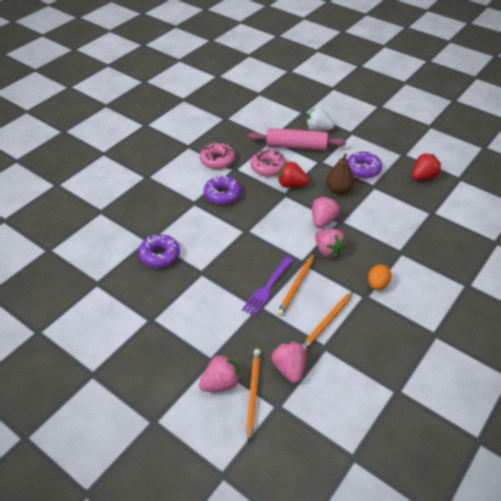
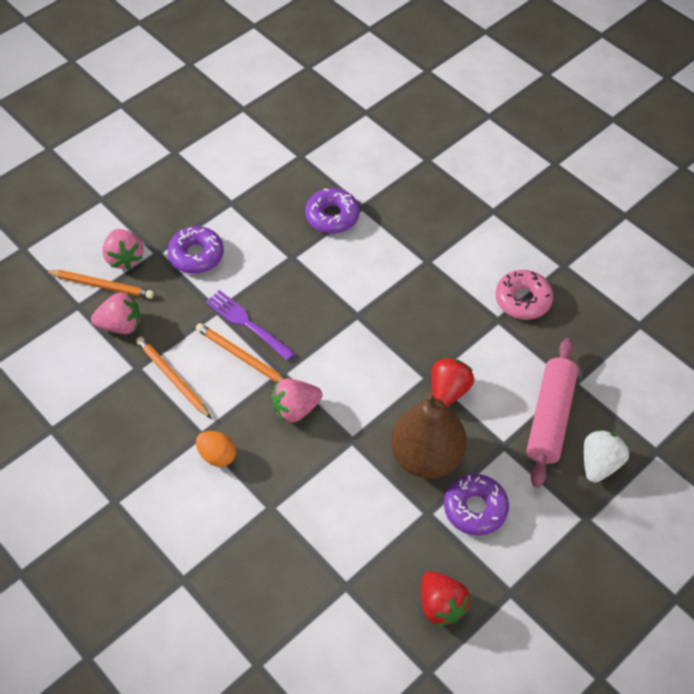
camera: 100 degrees right, 10 degrees up
purple donut [204,175,241,205] -> purple donut moved to [168,226,224,274]
pink donut [251,150,286,176] -> none
pink strawberry [312,197,340,228] -> none
brown pear [326,153,355,195] -> brown pear [391,392,467,479], size x1.59

